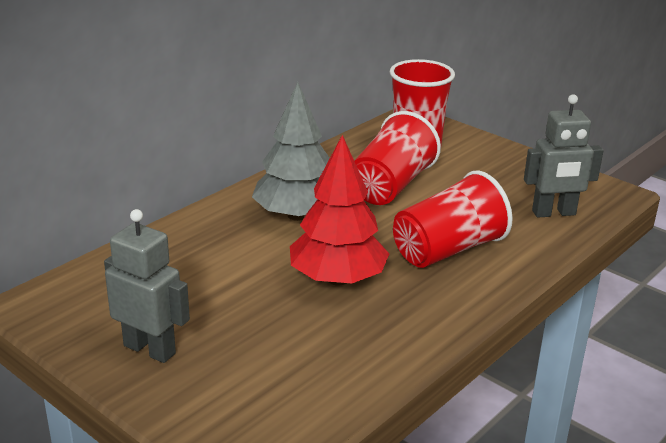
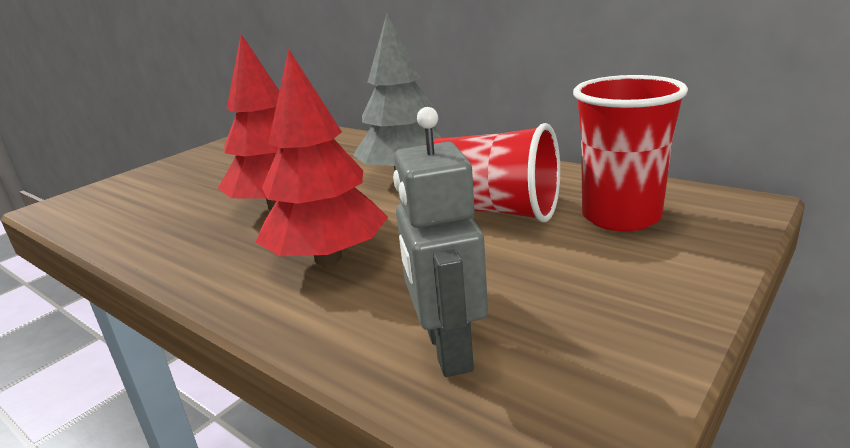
camera: 90 degrees right, 5 degrees down
grey robot [104,209,190,363] -> none
red cup [393,171,513,268] -> red tree [256,48,388,265]

